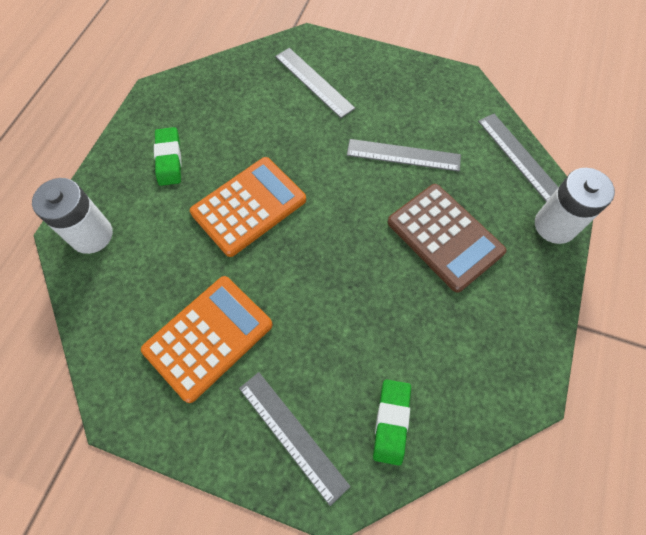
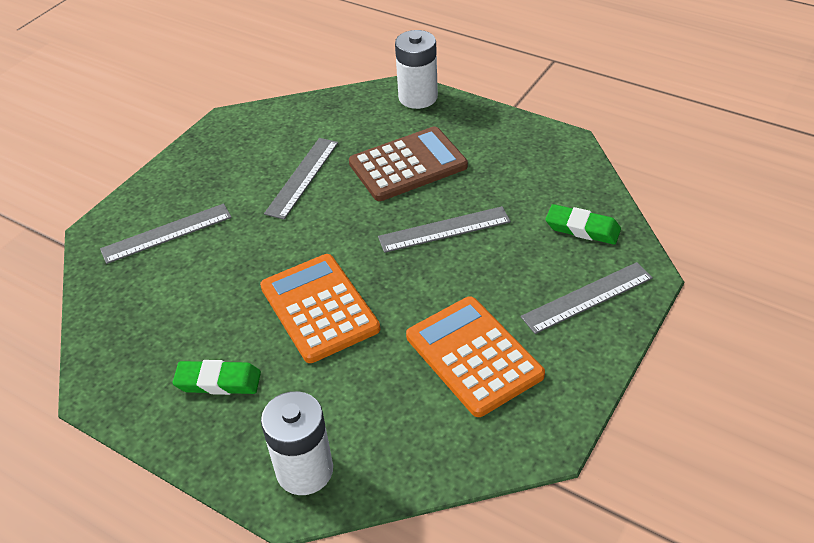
camera: 75 degrees left, 20 degrees down
grey ruler [478,114,558,202] -> grey ruler moved to [378,206,511,253]

